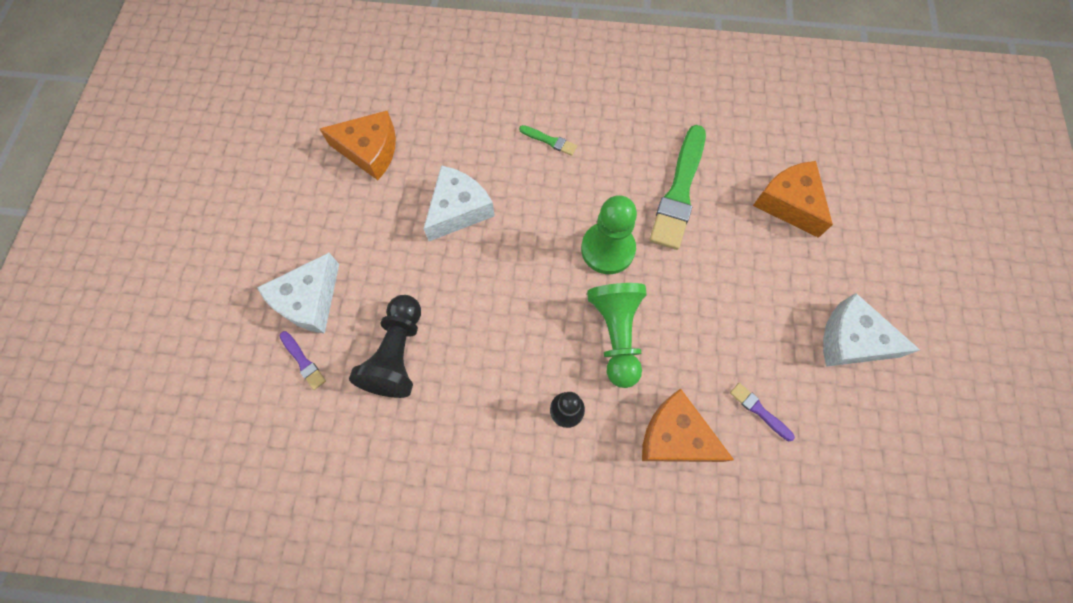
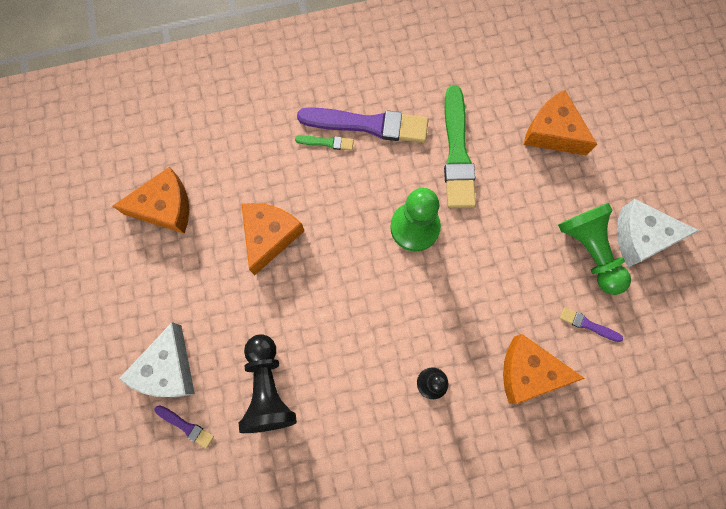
camera: 20 degrees left, 5 degrees up
white cheese [423,165,495,241] -> orange cheese [241,203,304,275]
green pawn [587,283,647,388] -> green pawn moved to [558,203,631,295]
none -> purple brush [297,107,429,143]

